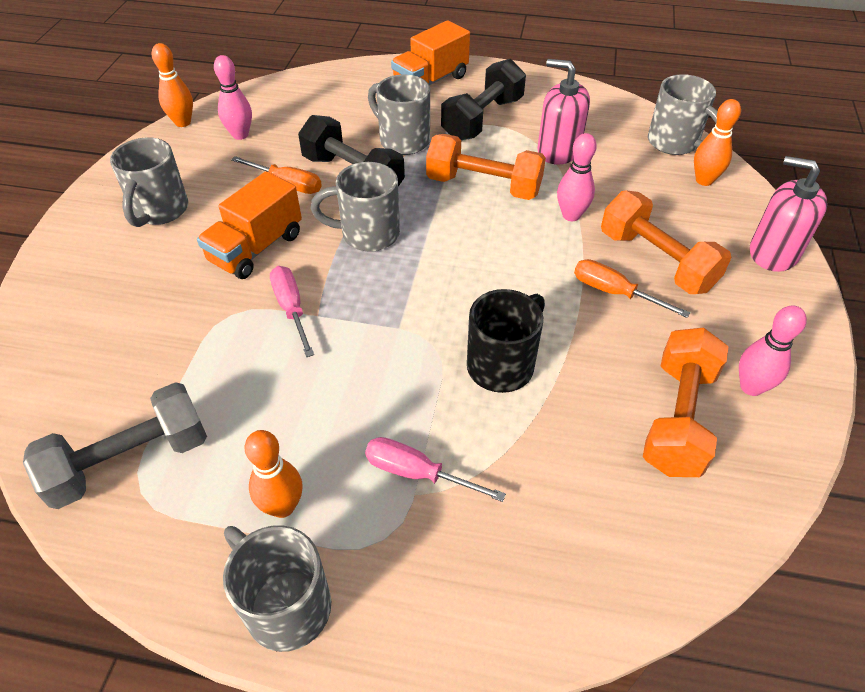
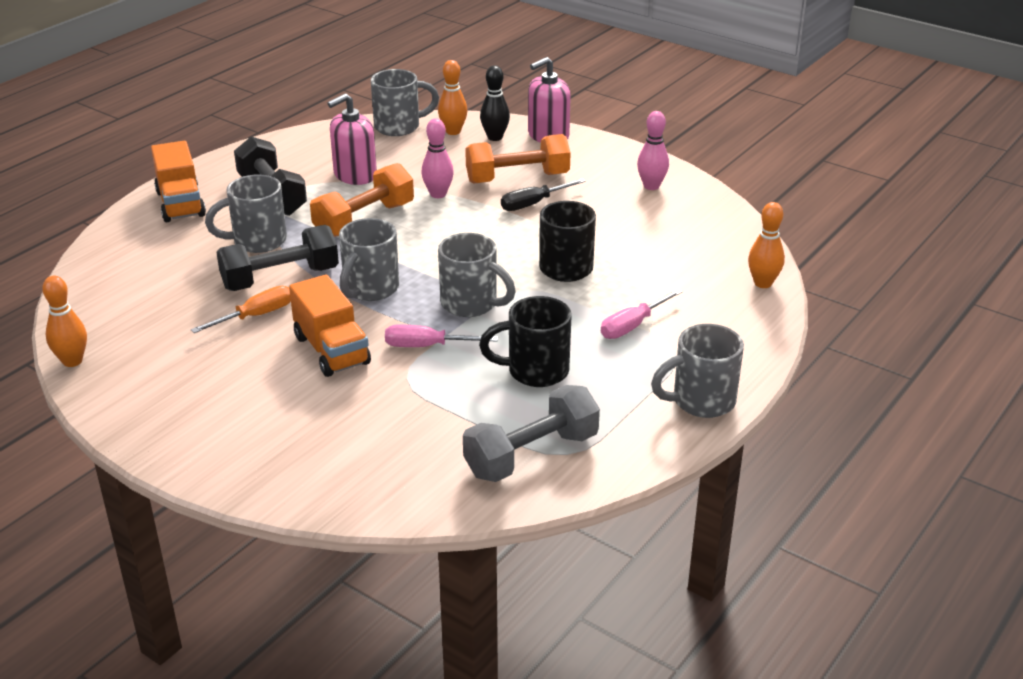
camera: 65 degrees left, 15 degrees down
grey dumbbell [23,382,207,509] -> grey dumbbell turned 60 degrees clockwise [463,385,600,482]
grey mug [110,137,188,227] -> grey mug moved to [438,233,516,317]
pink bowling pin [214,55,252,140] -> none
orange bowling pin [245,430,303,518] -> orange bowling pin moved to [748,202,785,288]
orange screwdriver [574,259,690,318] -> black screwdriver [501,179,586,211]
orange dumbbell [643,327,728,477] -> none
none -> black mug [479,296,572,387]
none -> black bowling pin [480,65,510,141]

